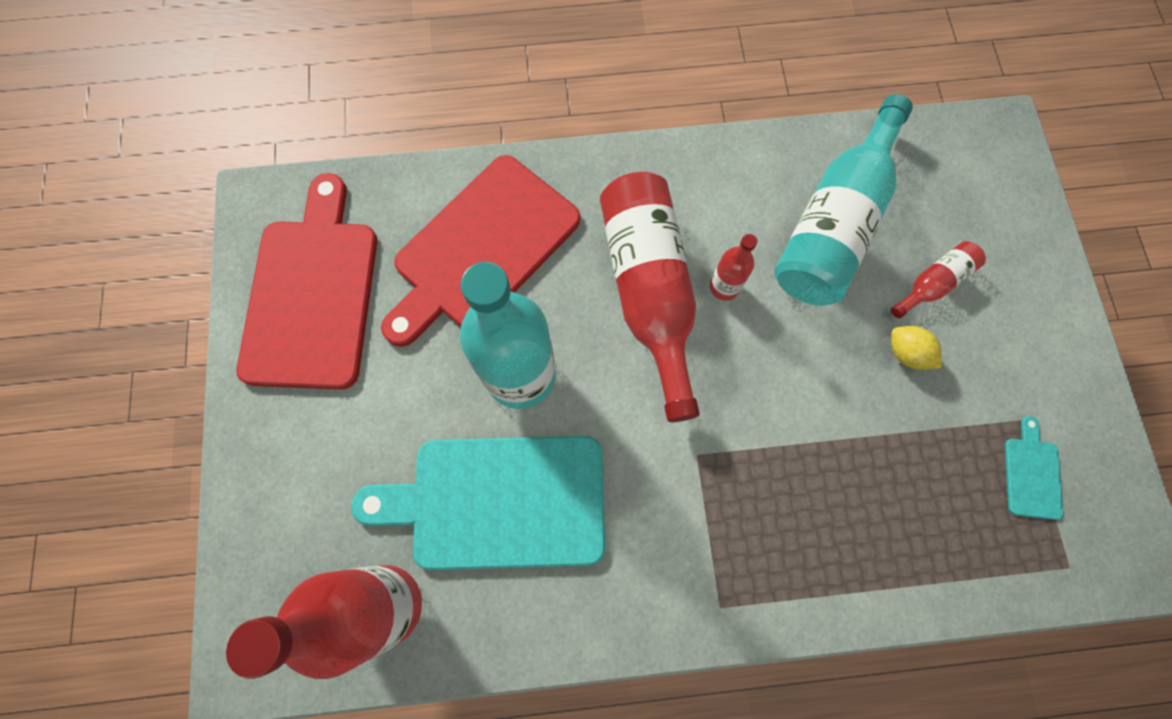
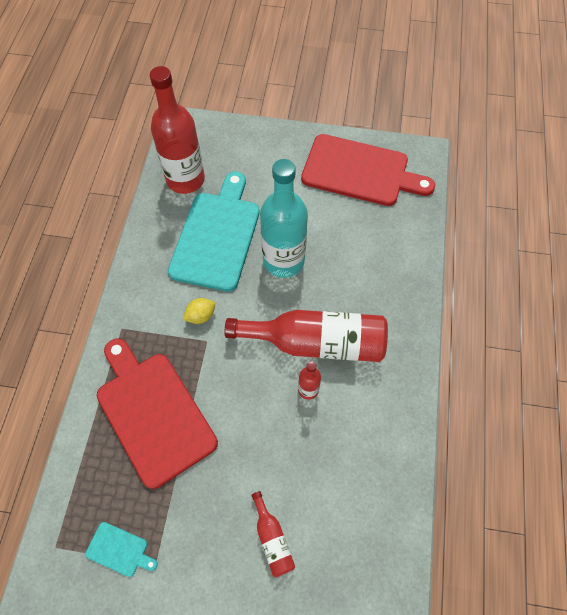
camera: 105 degrees right, 10 degrees down
red cutting board [381,155,580,347] -> red cutting board moved to [97,339,218,489]
turquoise bottle [774,94,913,306] -> none
yellow lemon [891,326,942,370] -> yellow lemon moved to [183,298,215,324]

